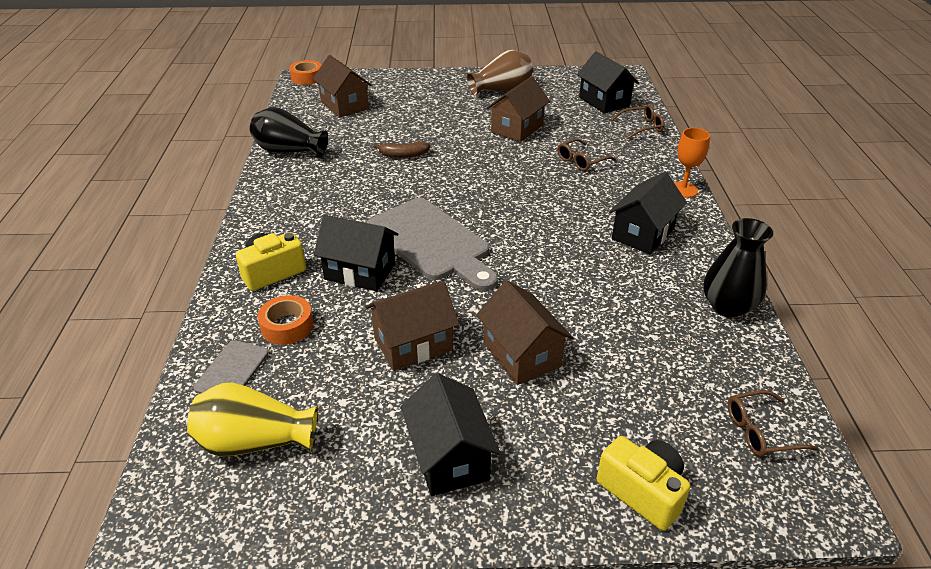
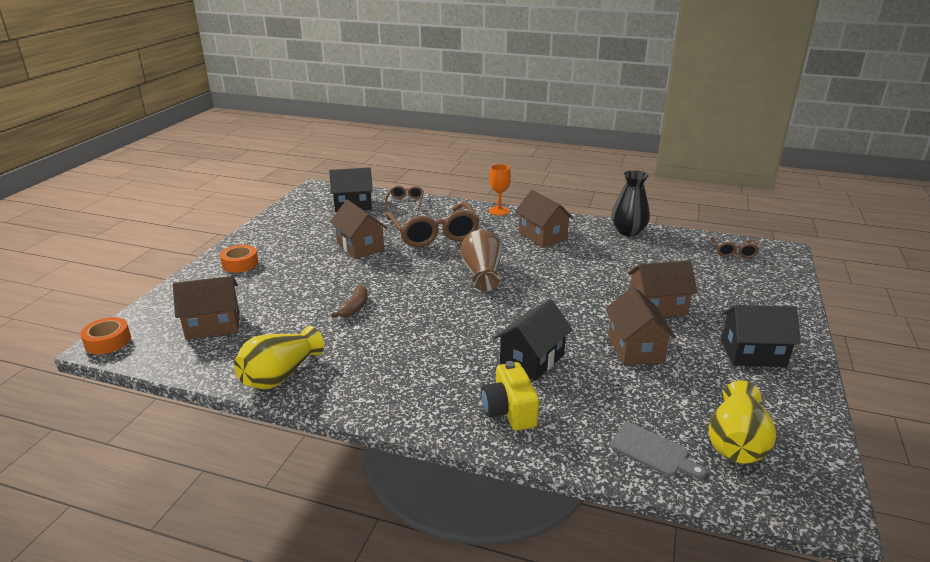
camera: 70 degrees left, 10 degrees down
black vase [250,107,328,158] -> yellow vase [234,326,324,389]
orange tape [257,295,314,345] -> orange tape moved to [220,245,258,273]
grey cutting board [367,198,498,291] -> none
brown vase [467,50,533,96] -> brown vase moved to [460,230,502,291]
brown glasses [557,138,616,171] -> brown glasses [386,202,480,247], size x2.11
yellow camera [597,436,691,531] -> none
black house [609,172,687,255] -> brown house [515,190,574,247]

